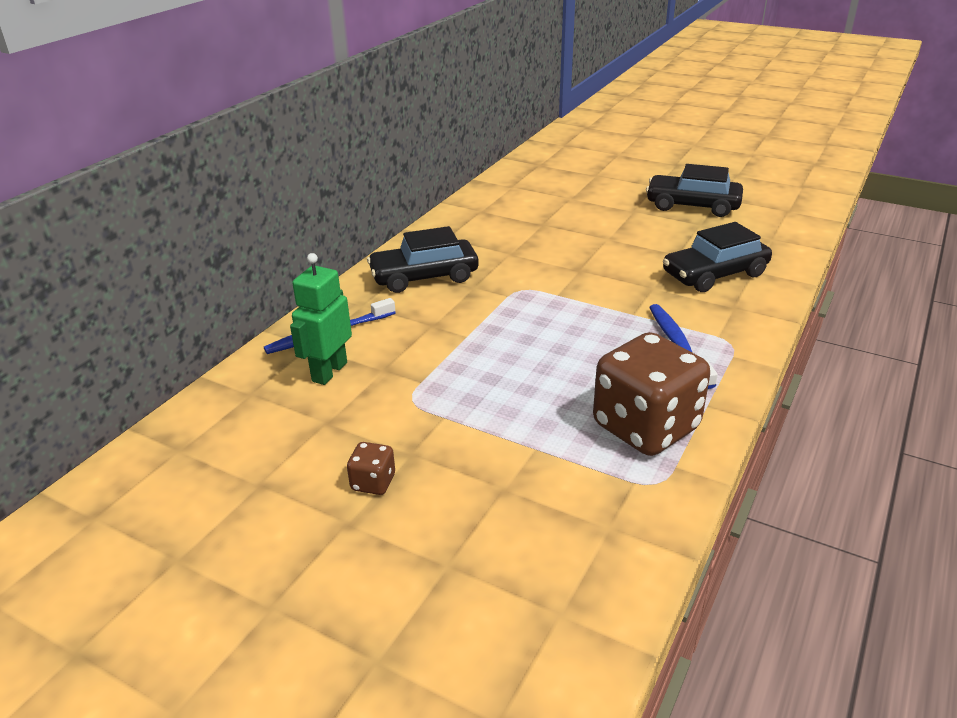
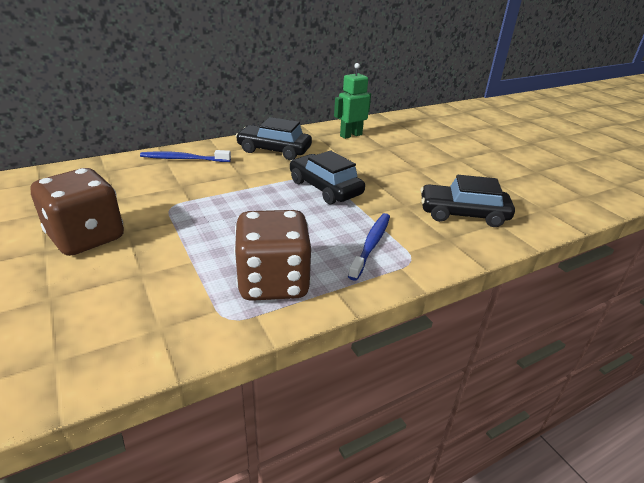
camera: 30 degrees right, 0 degrees up
green robot [290,253,352,385] -> green robot moved to [334,63,371,139]
brown dice [347,442,395,495] -> brown dice [30,168,124,256], size x2.35
black car [646,164,743,217] -> black car moved to [290,150,365,204]

